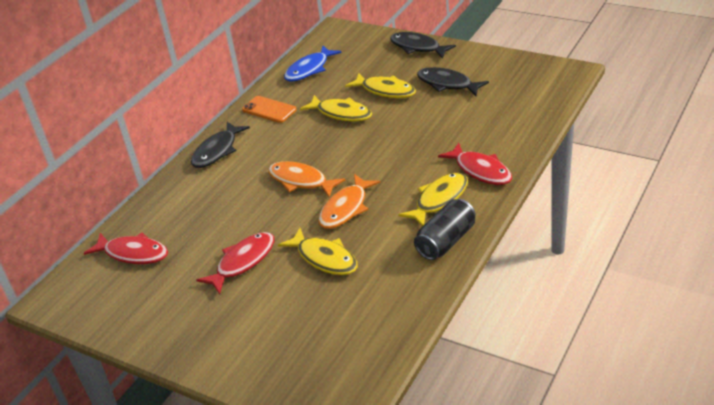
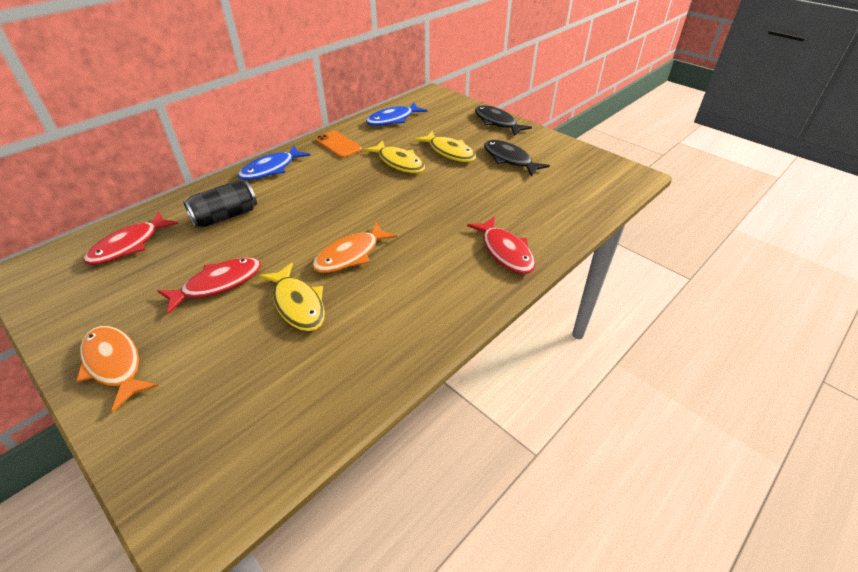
camera: 10 degrees right, 5 degrees up
red fish [84,232,168,264] -> red fish turned 90 degrees clockwise [83,211,179,265]
black fish [191,122,250,168] -> blue fish [238,146,310,180]
orange fish [268,161,346,197] -> orange fish moved to [76,326,158,412]
yellow fish [398,172,468,227] -> none
black can [414,199,476,260] -> black can moved to [183,180,257,228]

